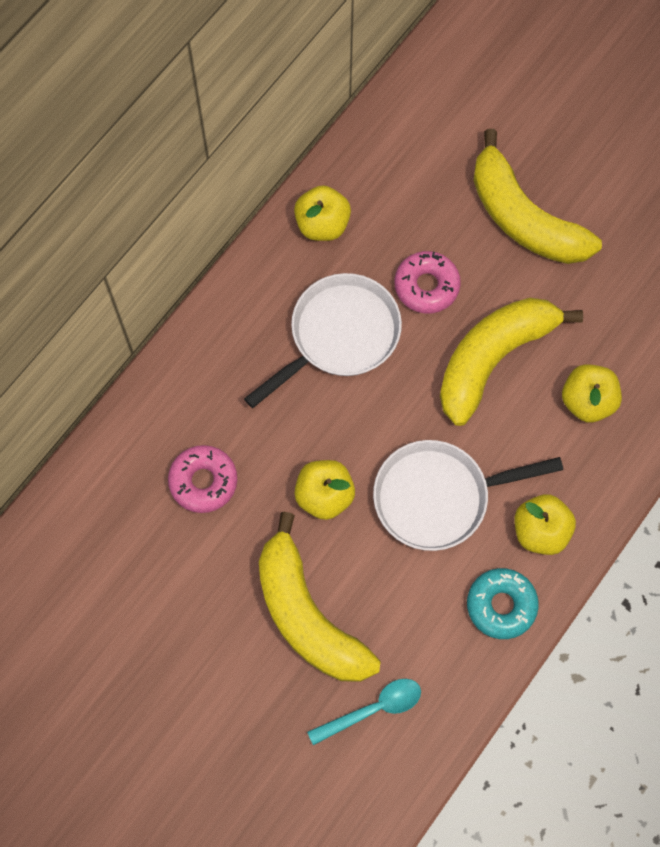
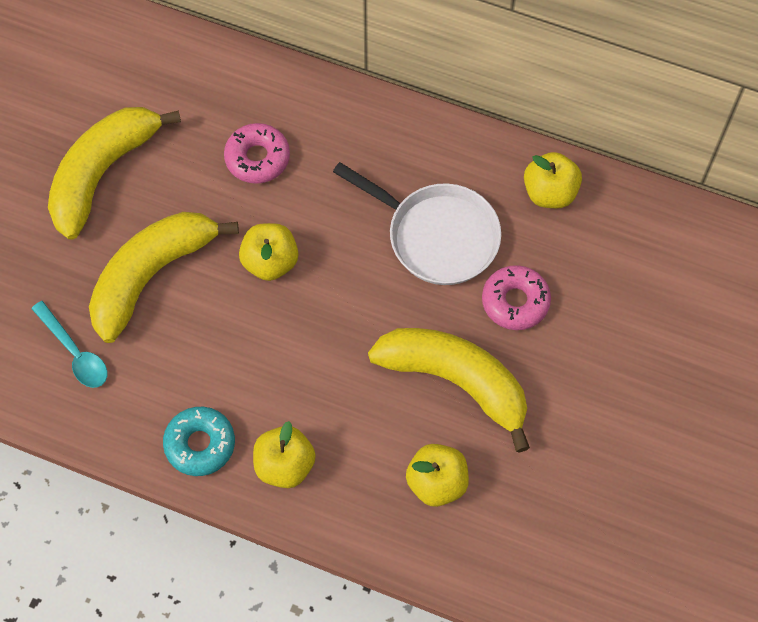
camera: 75 degrees right, 5 degrees down
white pan [373,440,563,551] -> none
yellow banana [473,129,602,264] -> yellow banana moved to [48,107,181,240]

